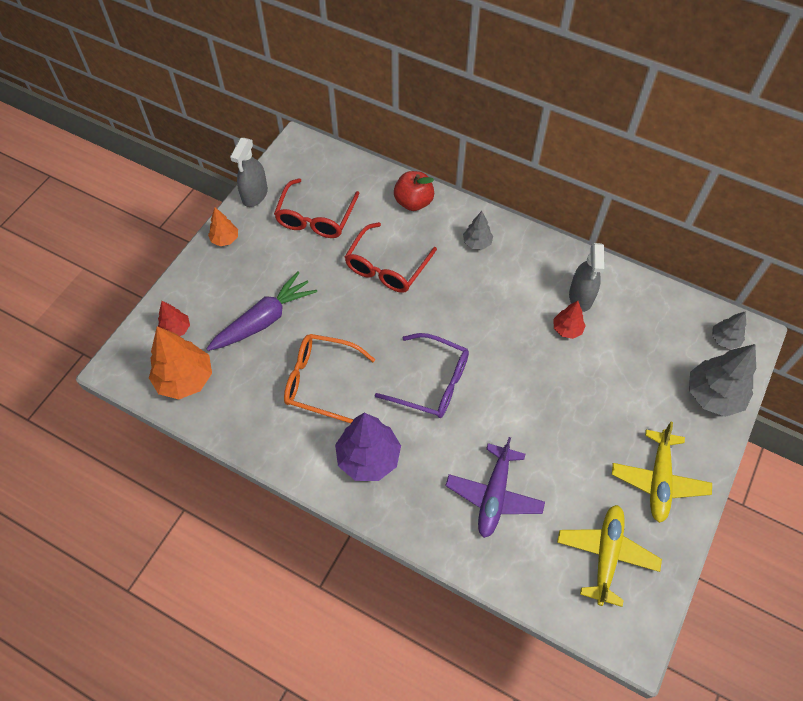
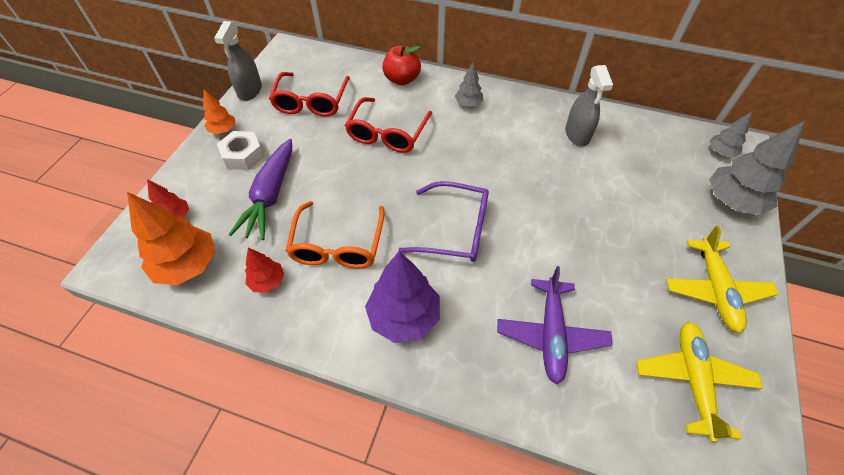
camera: 10 degrees left, 5 degrees down
purple carrot [206,271,317,351] -> purple carrot turned 150 degrees clockwise [228,139,292,240]
orange glasses [284,334,375,423] -> orange glasses turned 90 degrees counterclockwise [286,201,384,268]
red tree [553,301,586,339] -> red tree moved to [245,248,284,293]
none -> white nut [217,131,264,170]

